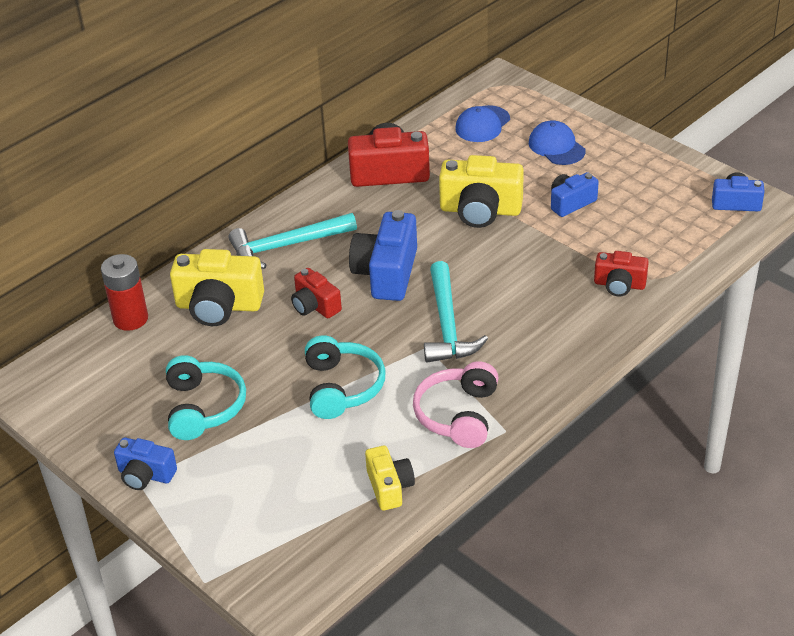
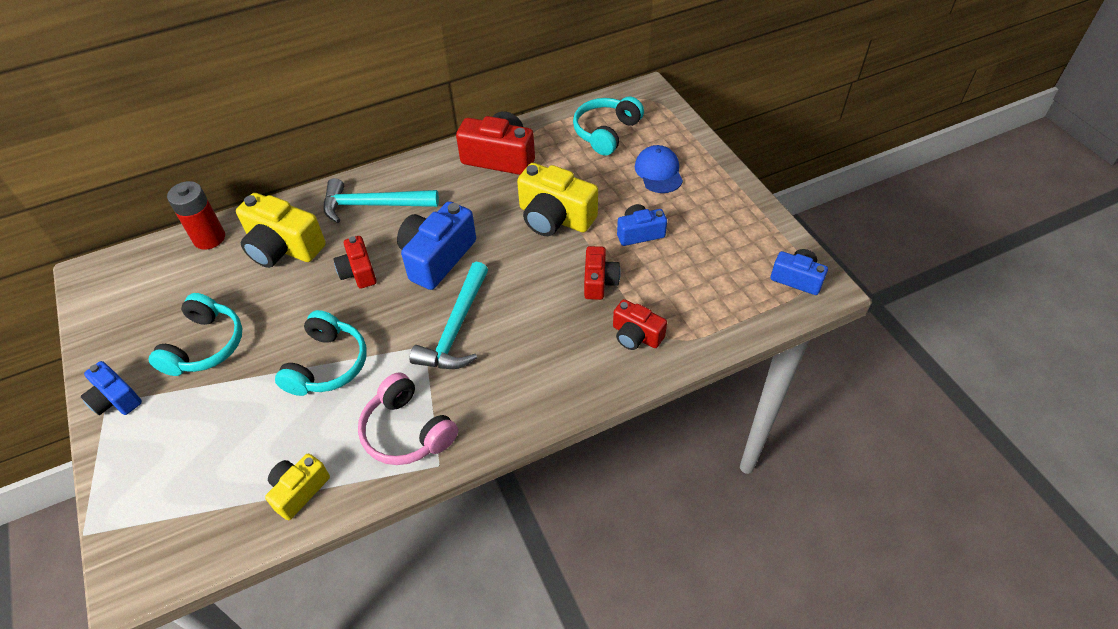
camera: 20 degrees right, 10 degrees up
yellow camera [365,446,415,510] -> yellow camera turned 150 degrees counterclockwise [265,453,330,520]
pink headphones [413,361,498,448] -> pink headphones turned 75 degrees counterclockwise [358,372,458,465]
blue cap [455,105,510,142] -> turquoise headphones [573,96,644,155]
none -> red camera [584,246,621,300]

